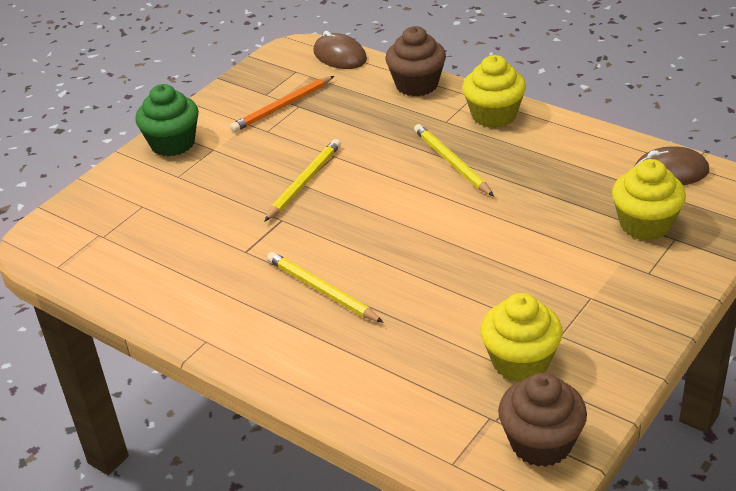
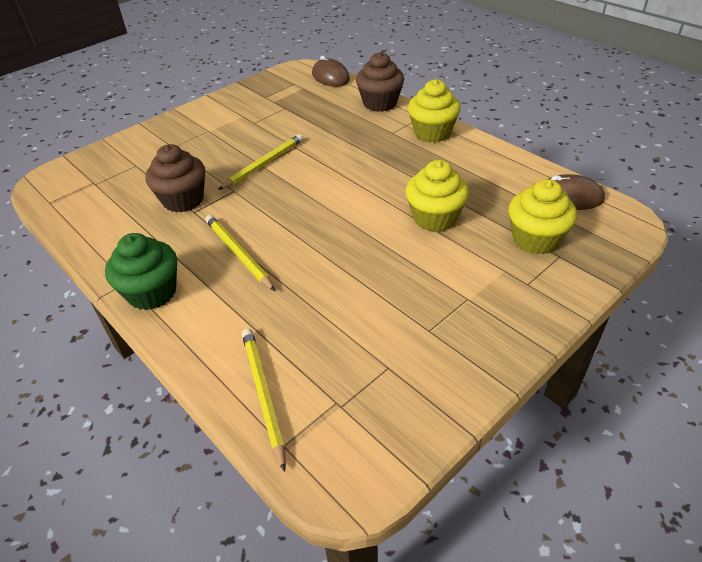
camera: 10 degrees right, 5 degrees up
green cupcake [135,84,199,157] -> green cupcake moved to [105,233,177,310]
orange pencil [230,76,334,132] -> none
yellow pencil [414,124,494,196] -> yellow pencil moved to [242,328,286,472]
yellow cupcake [481,293,563,382] -> yellow cupcake moved to [405,160,469,232]
brown cupcake [498,373,587,467] -> brown cupcake moved to [145,144,205,212]

